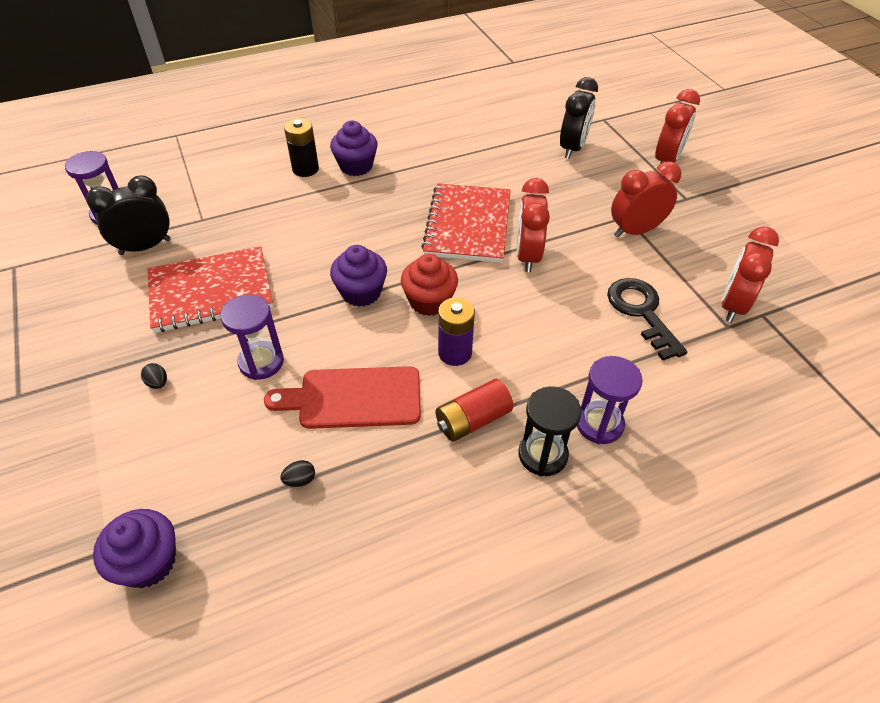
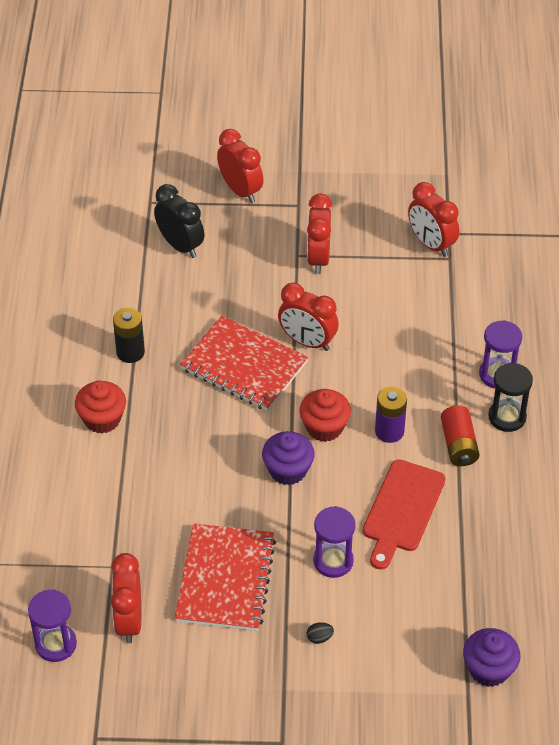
camera: 65 degrees left, 0 degrees up
black clock [86,176,171,255] -> red clock [111,553,141,643]
black egg [280,460,315,487] -> none
black battery [284,118,319,177] -> black battery moved to [113,308,145,363]
purple cupcake [330,121,378,176] -> red cupcake [75,380,126,433]
black key [607,278,687,361] -> none

